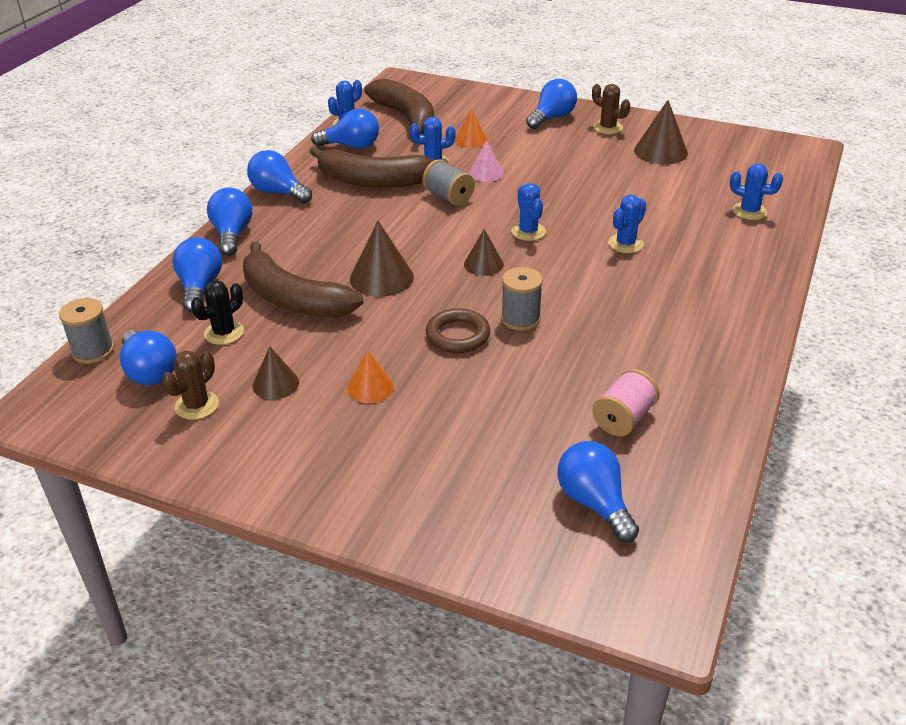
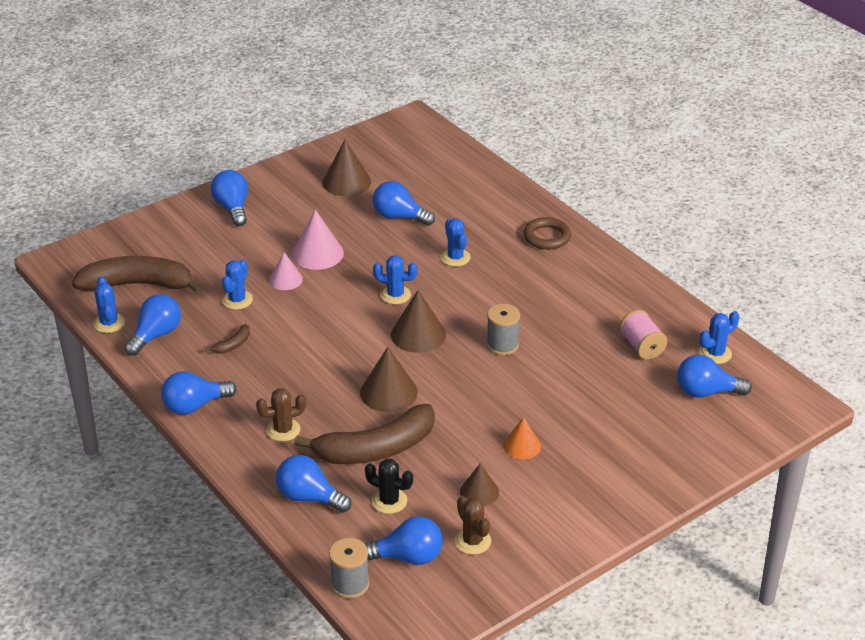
camera: 60 degrees left, 0 degrees up
black cactus [191,280,244,345] -> black cactus turned 45 degrees counterclockwise [365,459,413,514]
blue light bulb [207,188,252,256] -> blue light bulb moved to [373,181,435,226]
brown banana [310,146,434,188] -> brown banana [204,324,250,354], size x0.41
grey spool [422,159,475,206] -> none
brown ring [426,308,490,353] -> brown ring moved to [523,217,571,250]
orange cone [455,109,488,148] -> none
brown cone [464,229,504,276] -> brown cone [391,290,446,353], size x1.58
brown cactus [592,84,630,134] -> brown cactus moved to [256,388,306,442]
blue cactus [730,163,783,220] -> blue cactus moved to [699,311,739,364]
none -> pink cone [292,210,344,270]

